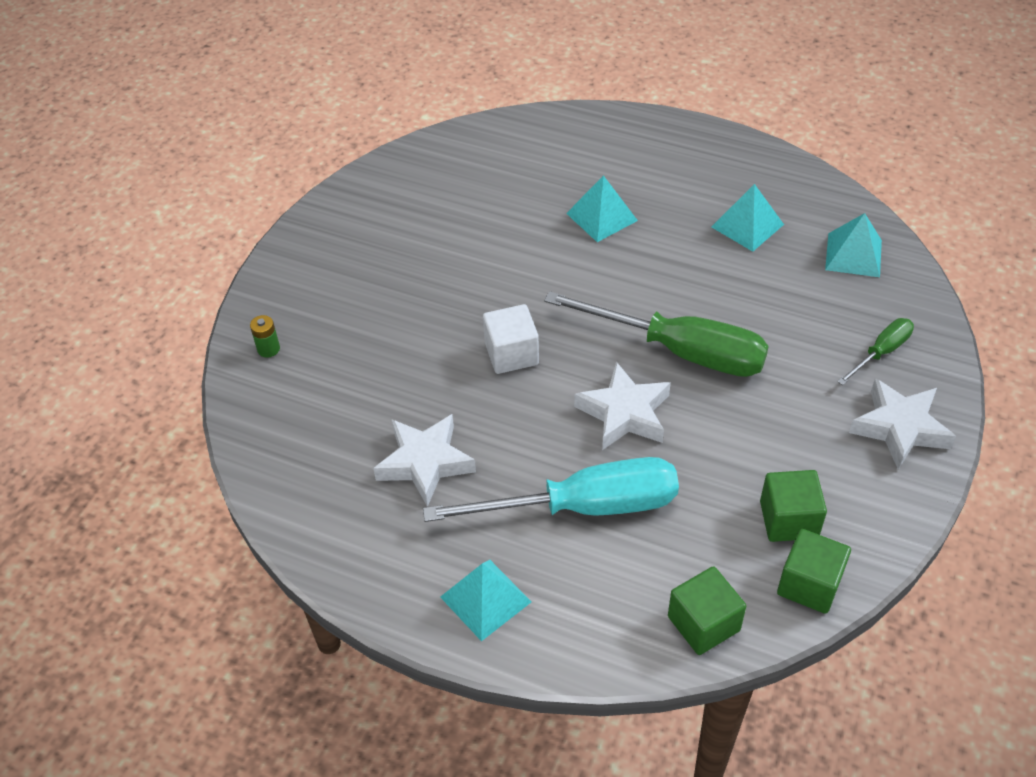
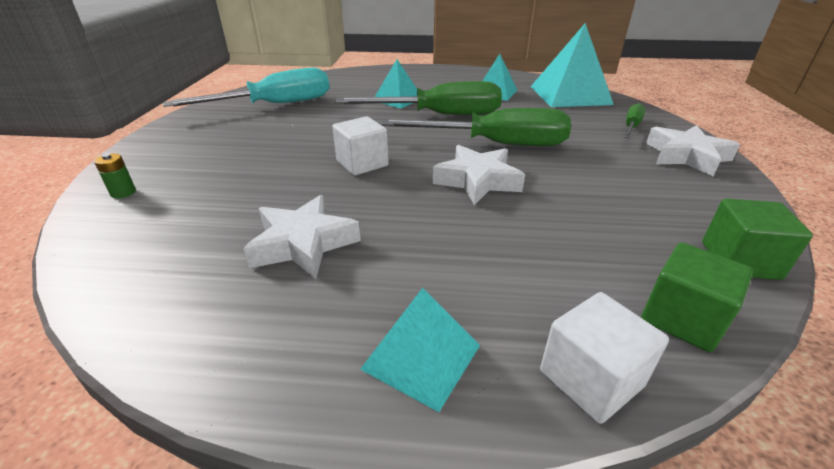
camera: 20 degrees left, 15 degrees down
turquoise screwdriver [423,457,679,522] -> turquoise screwdriver moved to [163,68,329,107]
green cube [760,470,827,542] -> none
turquoise pyramid [825,213,882,277] -> turquoise pyramid [531,23,614,107], size x1.73
none -> green screwdriver [335,81,502,115]
none -> white cube [540,292,669,424]

